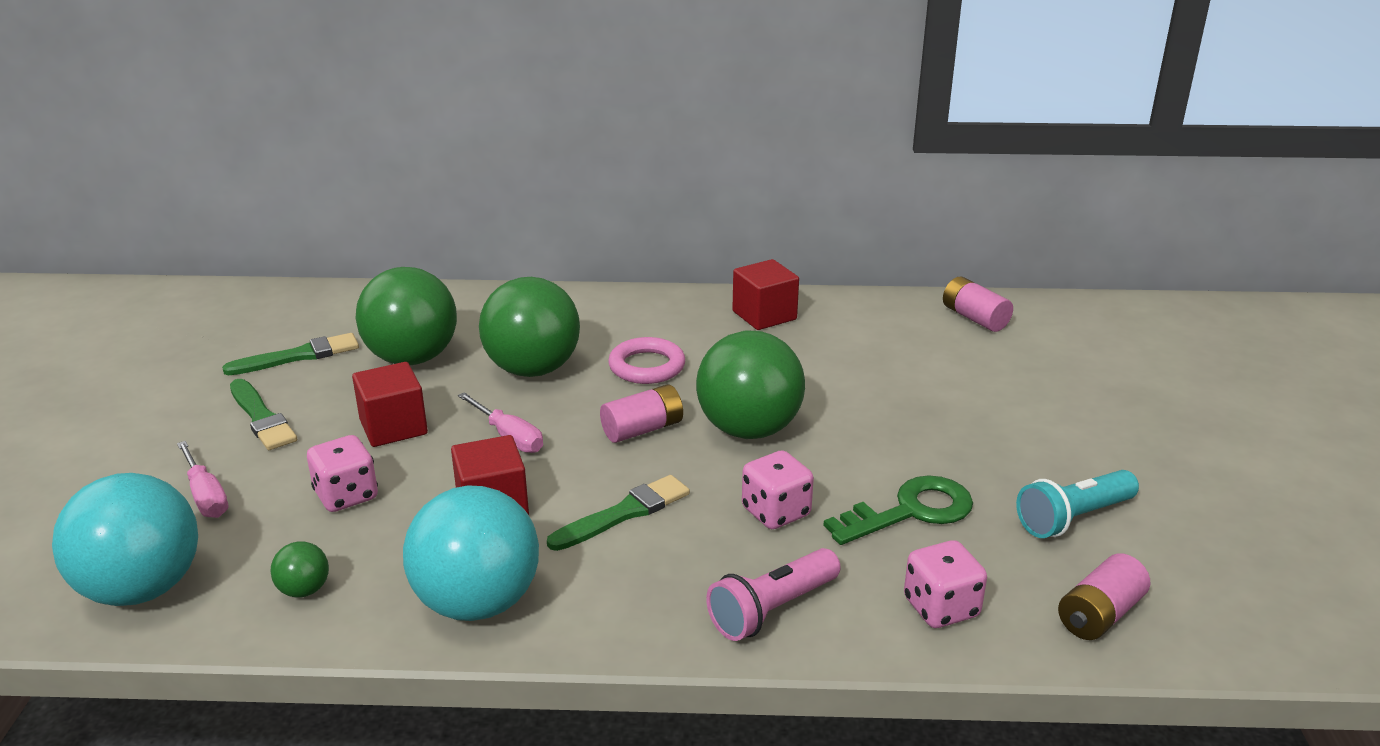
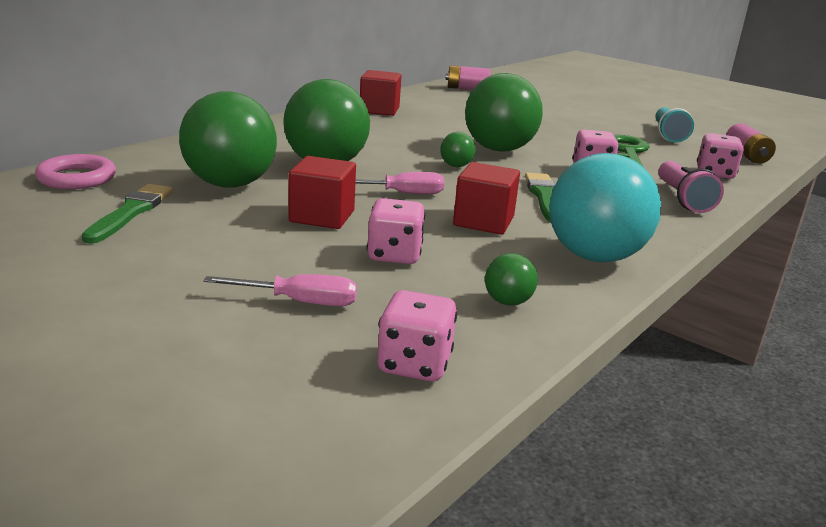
camera: 55 degrees left, 5 degrees down
turquoise ball [52,473,198,606] -> pink dice [377,290,457,382]
green brush [230,379,297,450] -> none
pink battery [600,384,683,443] -> green ball [440,132,475,167]
pink ring [608,337,685,384] -> pink ring moved to [35,154,116,189]

